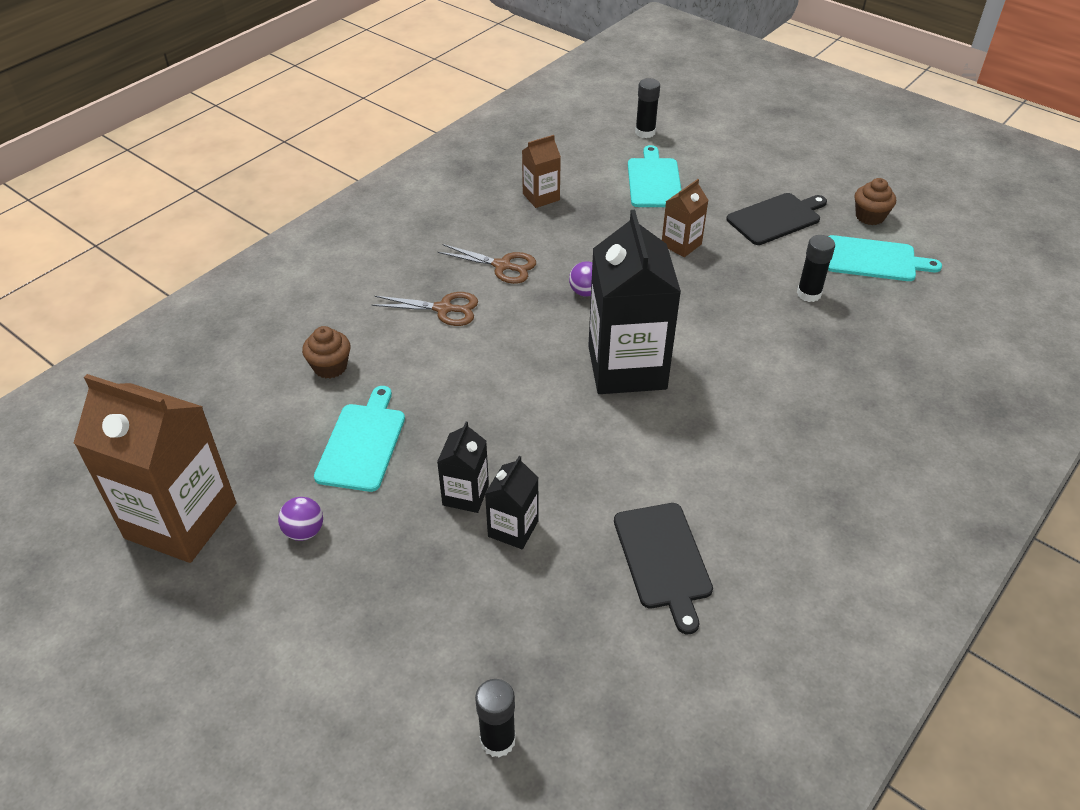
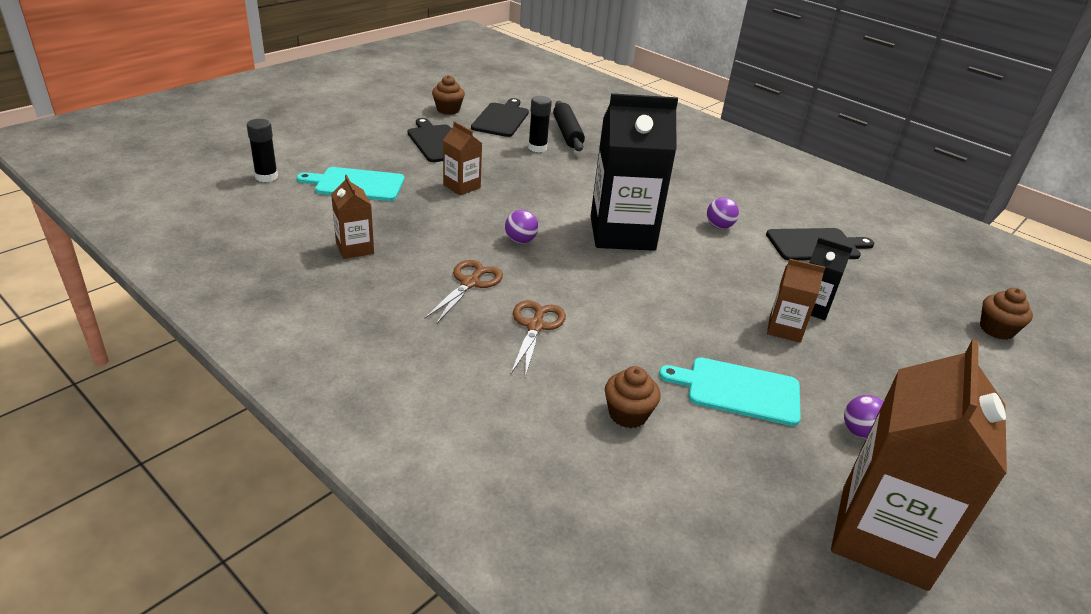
camera: 90 degrees left, 10 degrees down
black carton [437,422,489,513] -> brown carton [767,259,825,343]
black glue stick [475,679,516,758] -> brown cupcake [980,288,1033,340]
turquoise cutting board [828,235,942,281] -> black cutting board [471,98,529,137]
none -> black rolling pin [553,101,585,151]
none -> purple ball [707,197,739,229]

